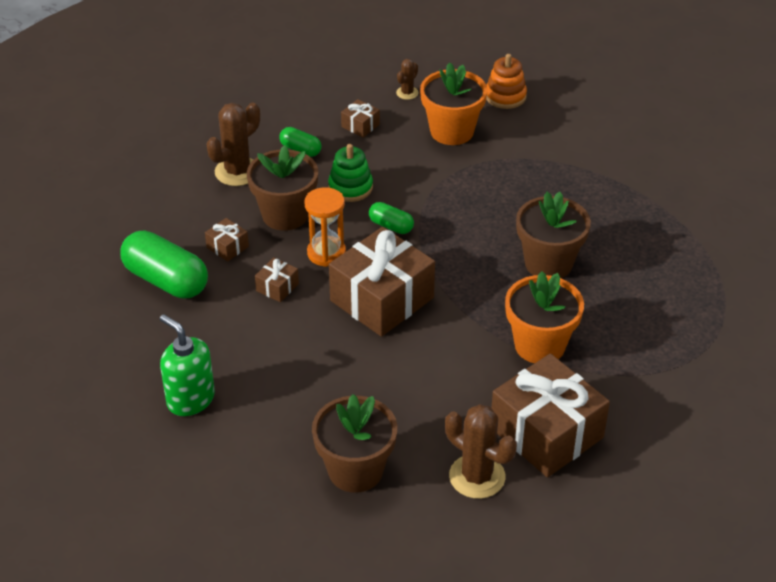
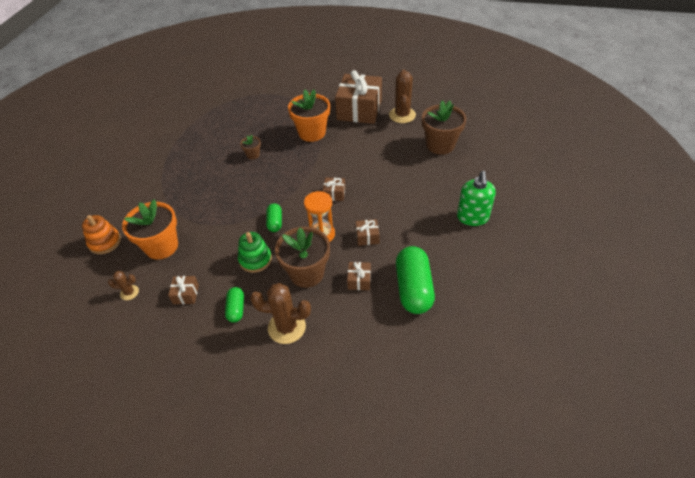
camera: 125 degrees left, 5 degrees up
brown gift [329,227,435,337] -> brown gift [323,177,345,201], size x0.42
brown flower pot [516,192,591,278] -> brown flower pot [240,135,261,160], size x0.47

